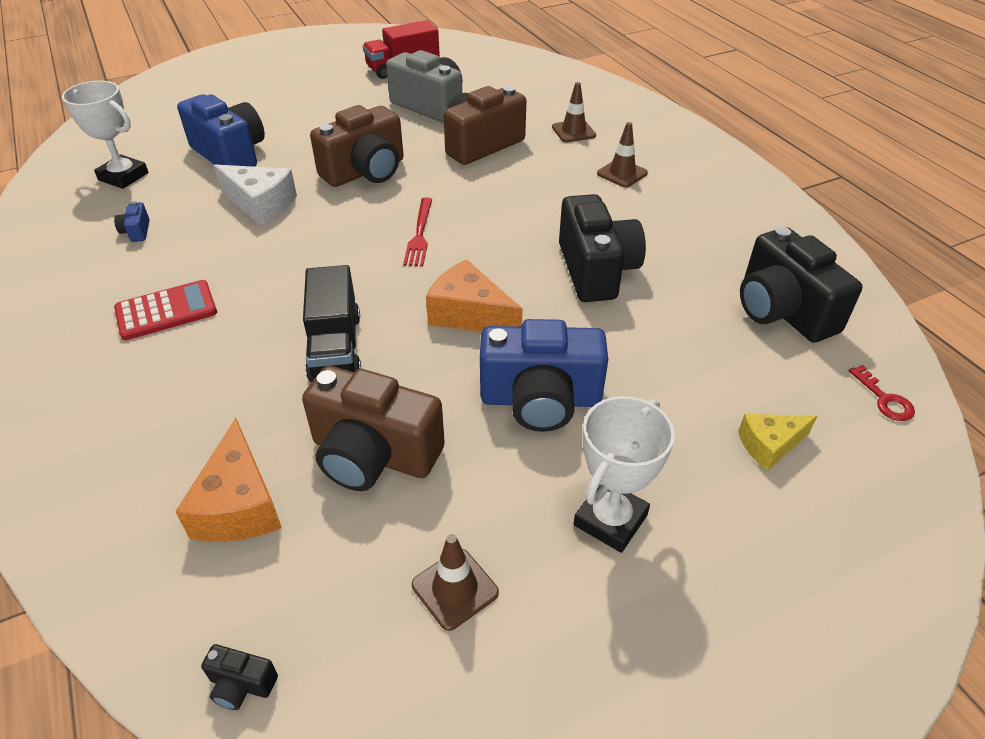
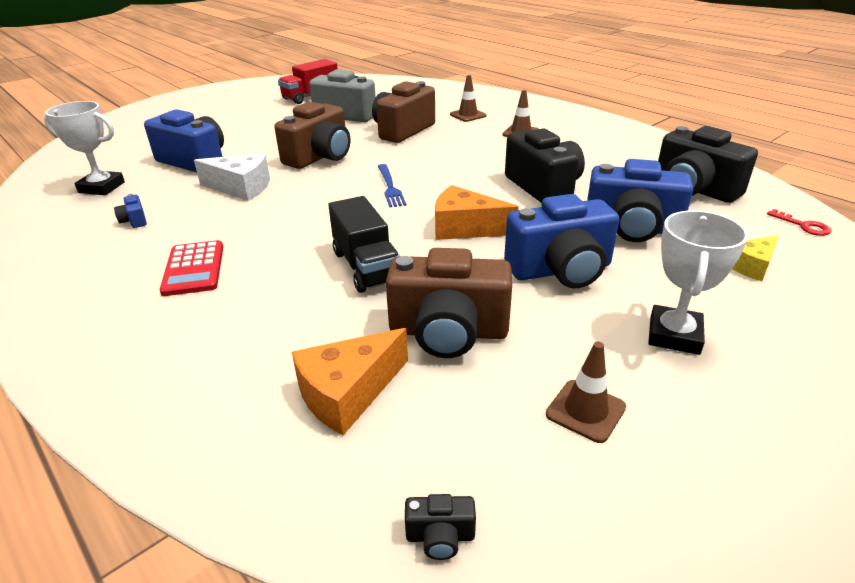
camera: 15 degrees left, 10 degrees down
red calculator [114,280,217,340] -> red calculator turned 120 degrees clockwise [160,240,223,296]
orange cheese [175,418,282,542] -> orange cheese turned 75 degrees clockwise [292,328,408,435]
red fork [403,197,432,266] -> blue fork [378,164,406,207]
none -> blue camera [587,159,693,242]

